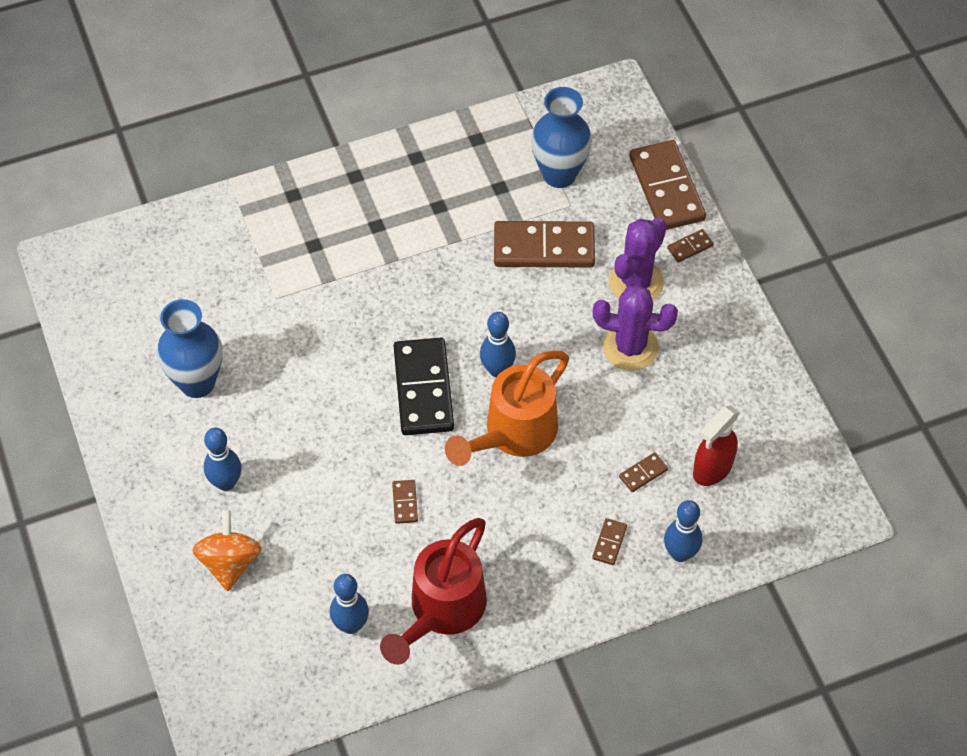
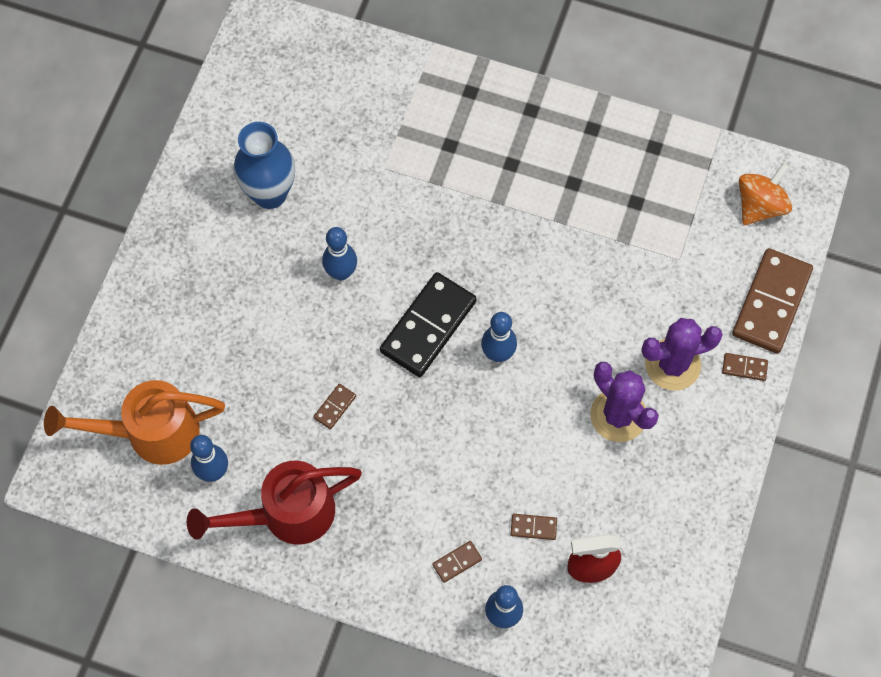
camera: 40 degrees right, 10 degrees up
orange spinning top [192,509,261,591] -> orange spinning top moved to [739,162,792,225]
blue bowling pin [204,428,241,491] -> blue bowling pin moved to [322,227,357,280]
orange watering can [445,351,569,466] -> orange watering can moved to [44,380,225,465]
brown domino [494,221,595,268] -> none
blue vase [531,87,592,188] -> none

